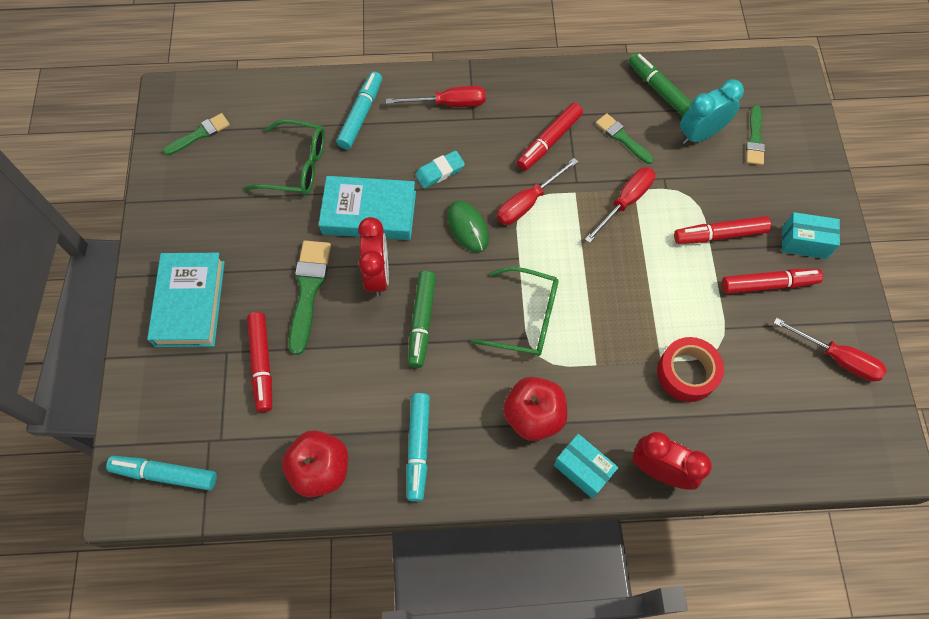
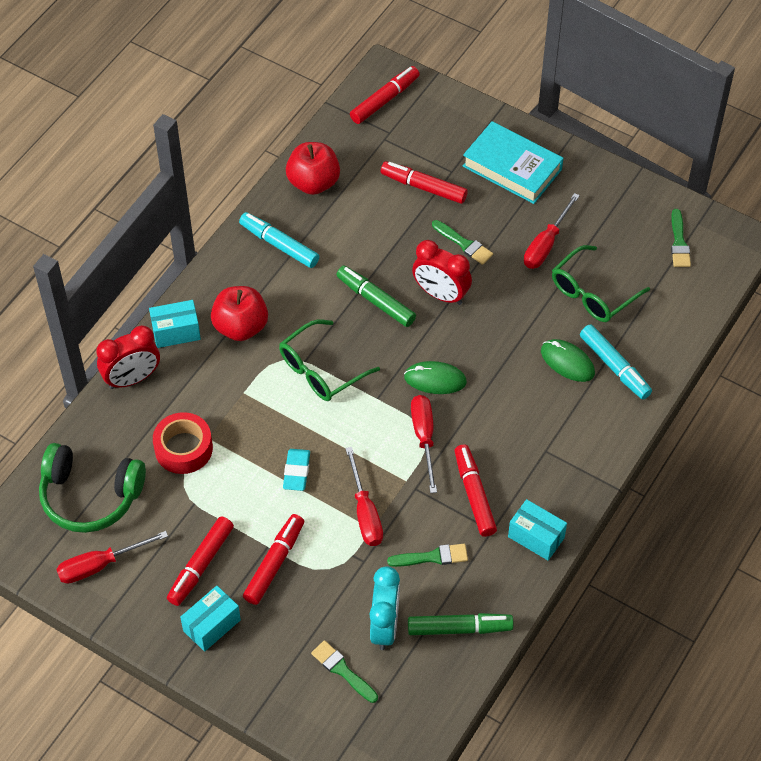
camera: 125 degrees right, 10 degrees down
turquoise marker [106,456,217,490] -> red marker [350,66,420,124]
green brush [289,240,331,355] -> green brush [432,220,493,265], size x0.63
turquoise book [319,176,416,240] -> none
red screwdriver [386,86,486,107] -> red screwdriver moved to [524,193,580,269]
turquoise eraser [415,151,465,188] -> turquoise eraser moved to [283,449,310,491]
none -> green headphones [39,443,146,533]
none -> turquoise box [508,499,567,561]
none -> green mouse [541,339,595,382]

